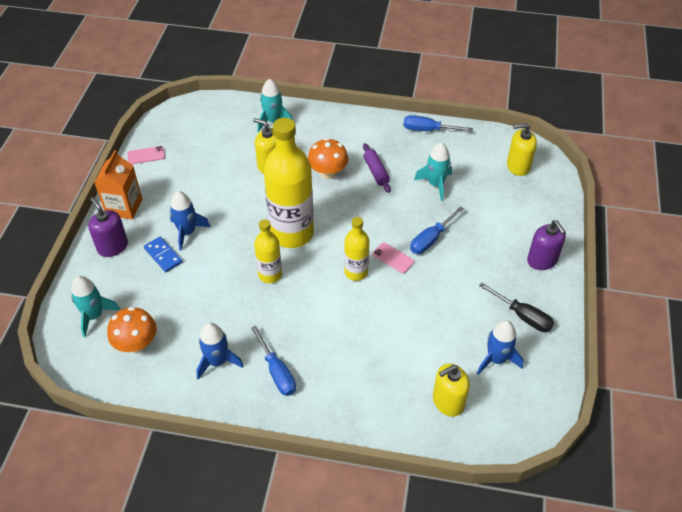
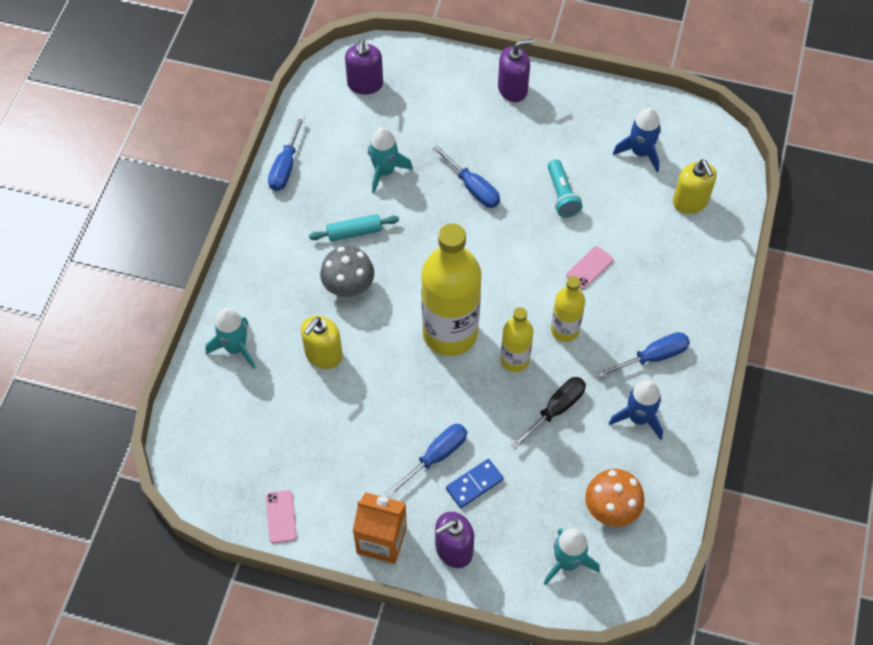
camera: 85 degrees left, 10 degrees up
blue rocket [170,191,210,251] -> blue screwdriver [386,424,467,497]
orange mushroom [308,138,348,179] -> grey mushroom [320,246,374,297]
yellow bottle [344,217,369,281] -> yellow bottle moved to [551,276,585,342]
purple rolling pin [363,143,391,193] -> turquoise rolling pin [309,214,399,242]
pink phone [372,242,414,273] -> pink phone moved to [566,246,613,289]
black screwdriver [479,283,554,332] -> black screwdriver moved to [511,377,586,449]
yellow soap dispenser [507,123,537,176] -> purple soap dispenser [345,39,383,95]
none -> turquoise flashlight [548,160,583,217]

